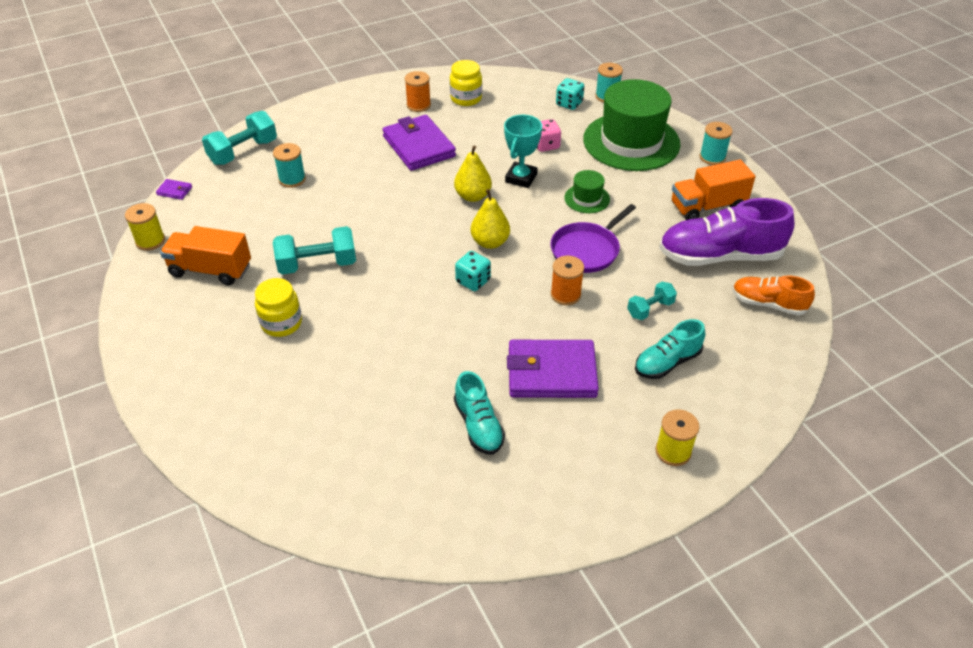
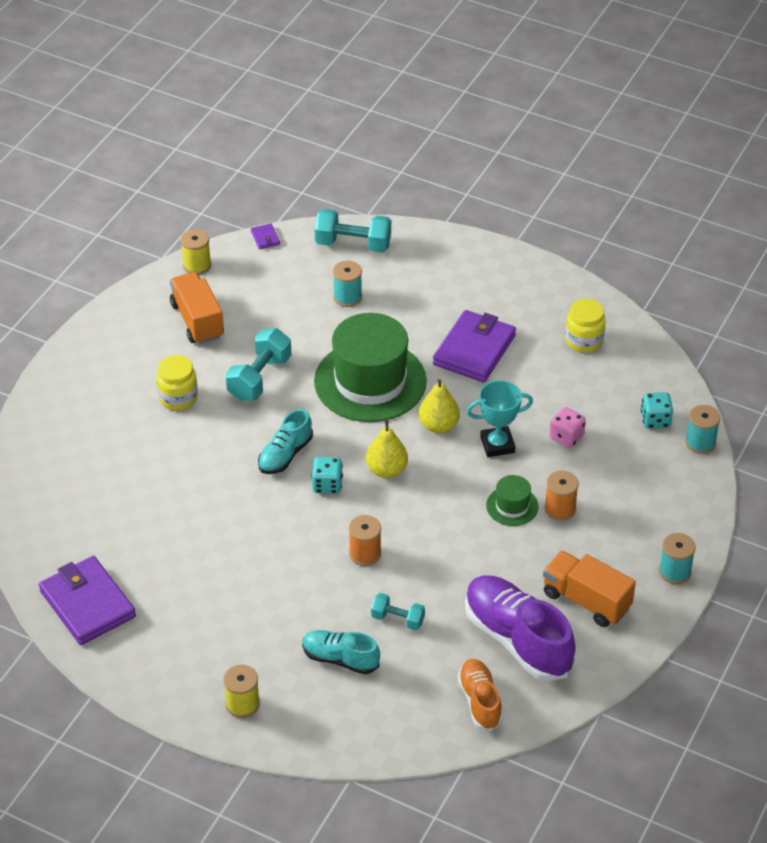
camera: 55 degrees right, 0 degrees up
turquoise dumbbell [273,226,356,275] -> turquoise dumbbell turned 75 degrees clockwise [226,328,292,401]
orange spool [405,71,431,112] -> orange spool moved to [544,471,579,521]
turquoise shoe [454,371,505,455] -> turquoise shoe moved to [258,409,313,474]
purple wallet [507,340,599,398] -> purple wallet moved to [39,556,136,645]
purple pan [550,204,636,273] -> none
green hat [583,79,680,171] -> green hat moved to [314,313,427,422]

